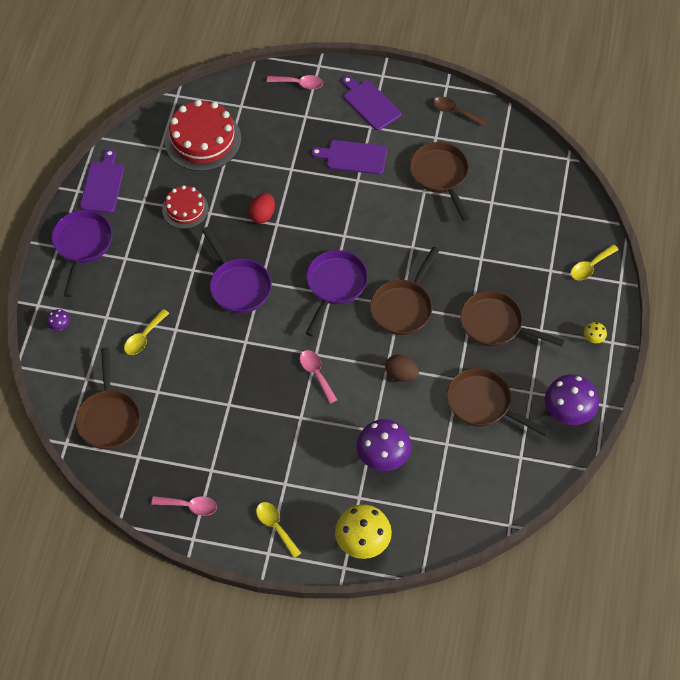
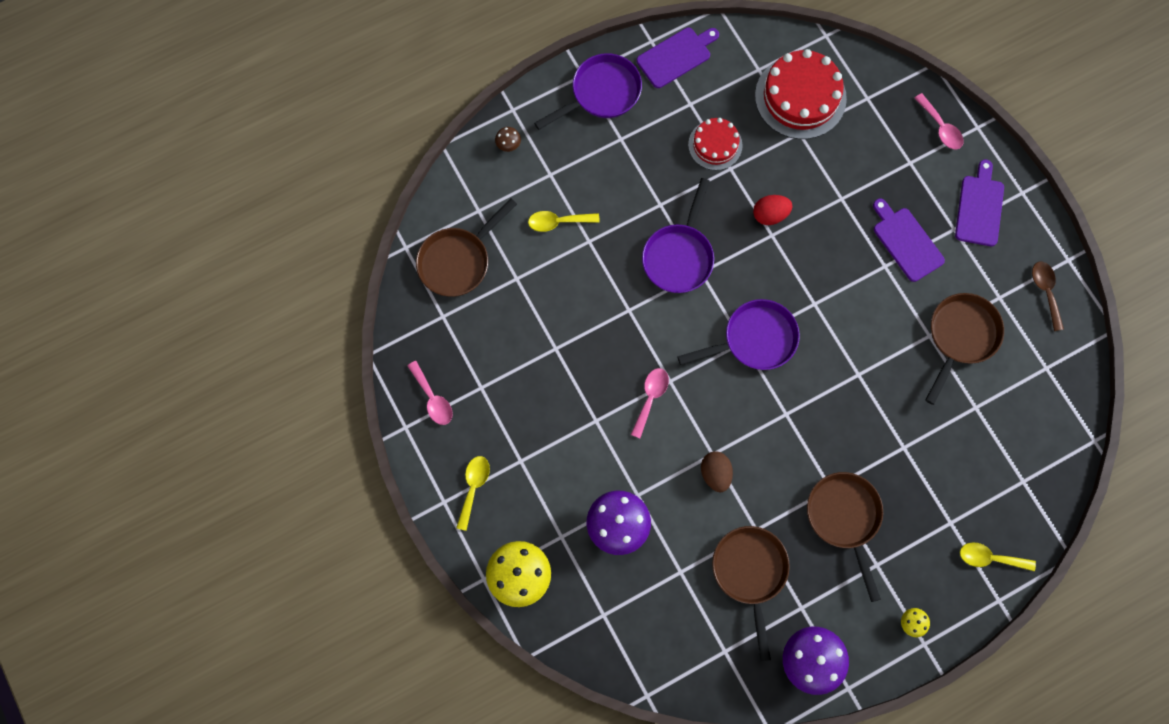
camera: 50 degrees right, 15 degrees up
purple mushroom [47,309,70,330] -> brown mushroom [495,127,521,152]
brown pan [370,247,440,335] -> none

